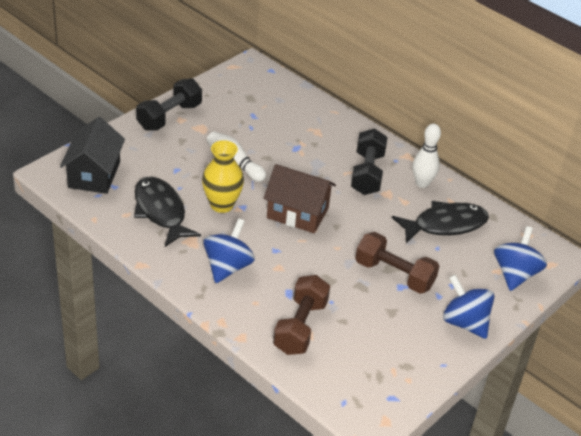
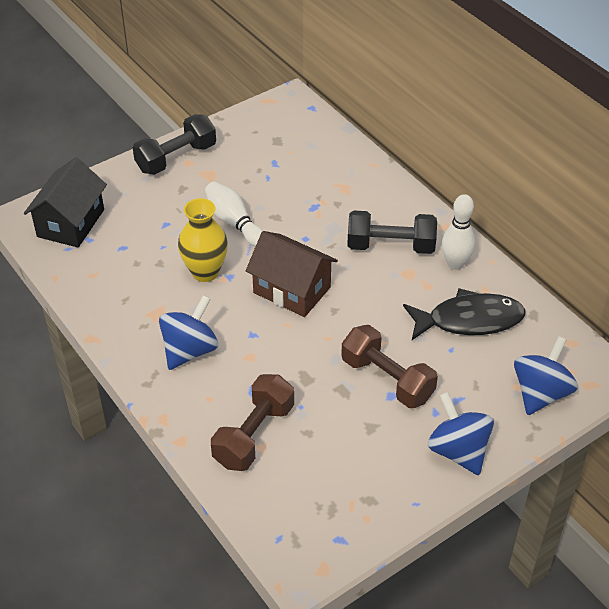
camera: 15 degrees right, 5 degrees up
black fish [134,176,201,247] -> none
black dumbbell [351,128,388,195] -> black dumbbell turned 75 degrees clockwise [347,211,437,254]

